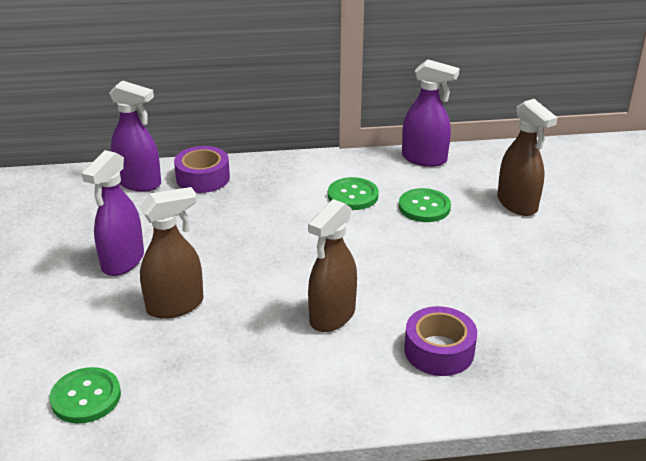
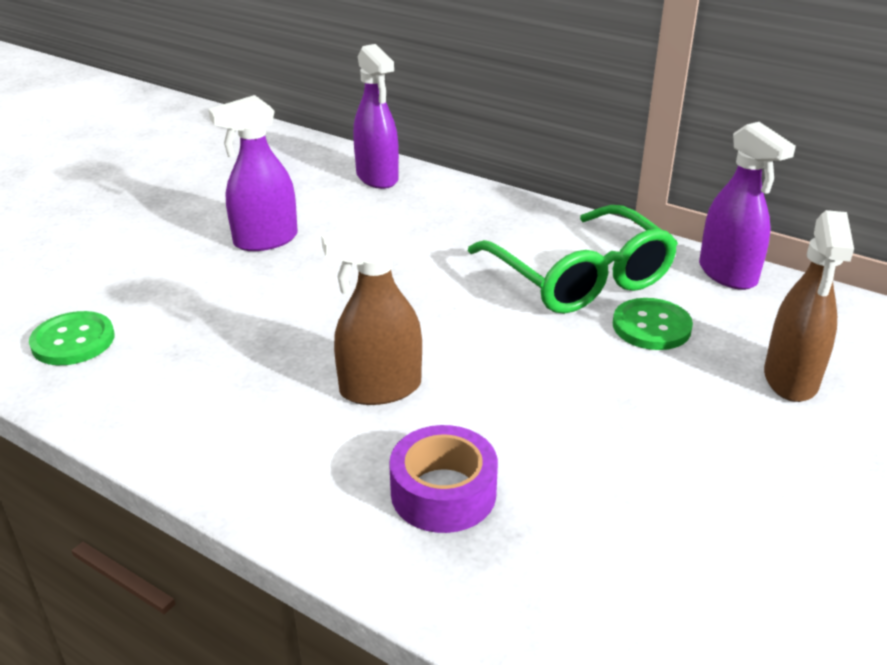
camera: 40 degrees right, 0 degrees up
brown spray bottle [140,187,204,319] -> none
purple tape [174,146,230,193] -> none
green button [328,177,379,210] -> green glasses [468,205,678,314]

